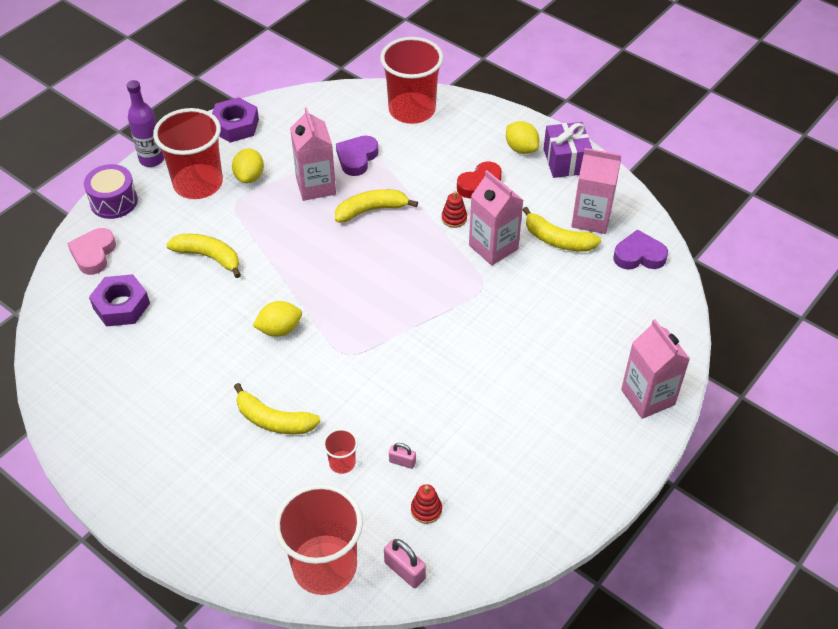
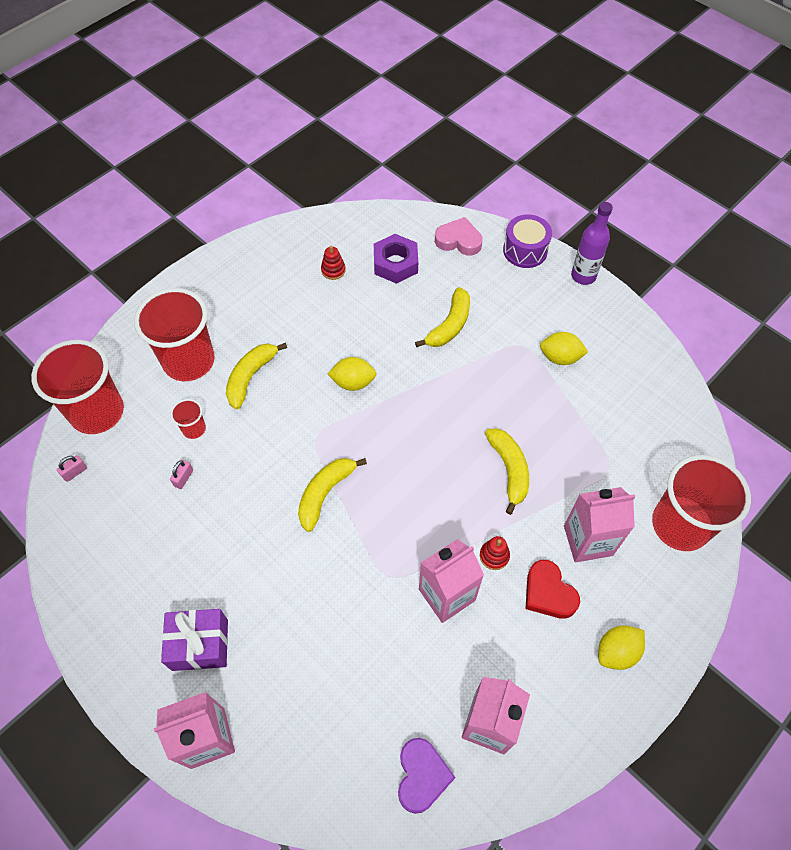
camera: 95 degrees right, 10 degrees up
red cup [153,108,223,199] -> red cup moved to [134,288,215,381]
purple nut [212,97,259,143] -> none
yellow lemon [253,301,302,337] -> yellow lemon turned 75 degrees counterclockwise [328,357,377,391]
pink carton [290,107,336,201] -> pink carton moved to [564,487,635,563]
purple heart [336,136,379,176] -> none
pink padlock [384,539,426,588] -> pink padlock [57,455,87,482], size x0.64
red stacking toy [411,484,442,524] -> red stacking toy moved to [321,246,346,280]
yellow banana [522,207,601,251] -> yellow banana moved to [298,458,367,532]
purple gift [544,122,592,178] -> purple gift moved to [161,609,228,671]

